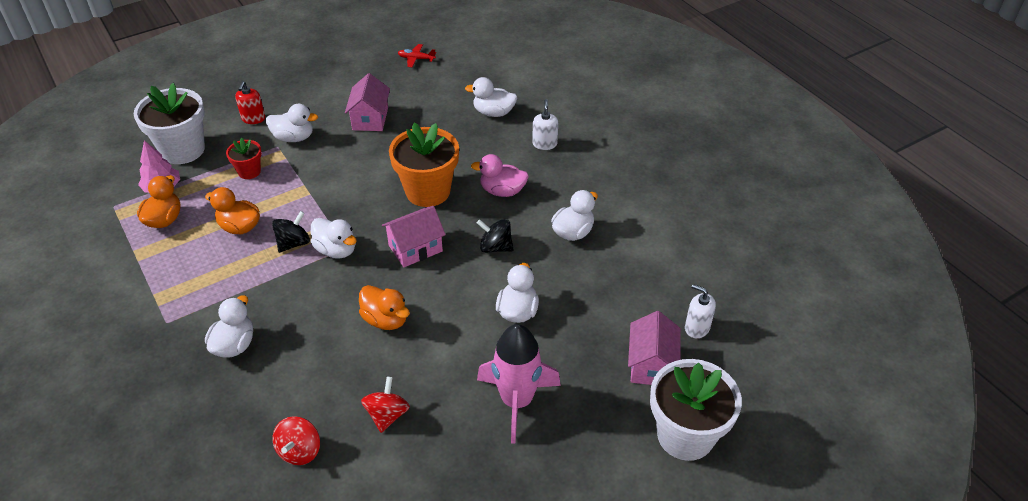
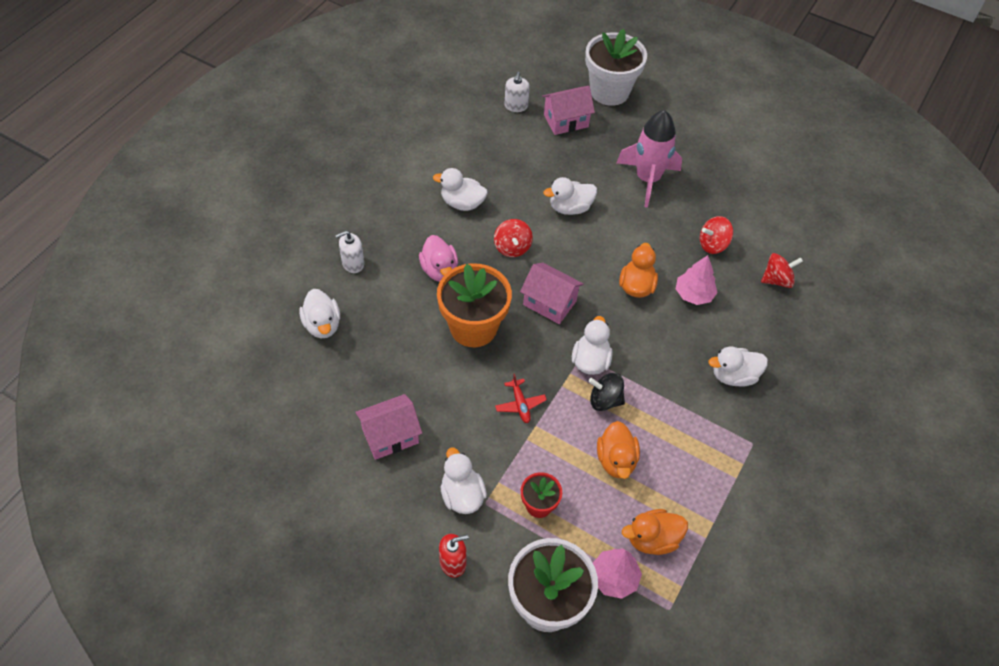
camera: 120 degrees left, 10 degrees up
red plane [398,44,436,67] -> red plane moved to [495,373,547,423]
black spinning top [477,219,514,253] -> red spinning top [494,219,533,257]
none -> pink tree [676,255,718,305]

